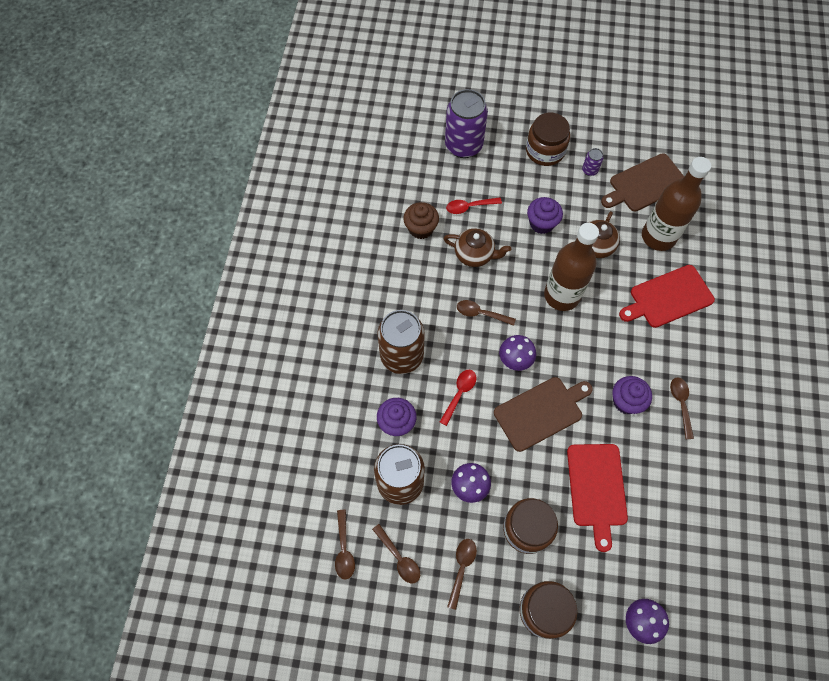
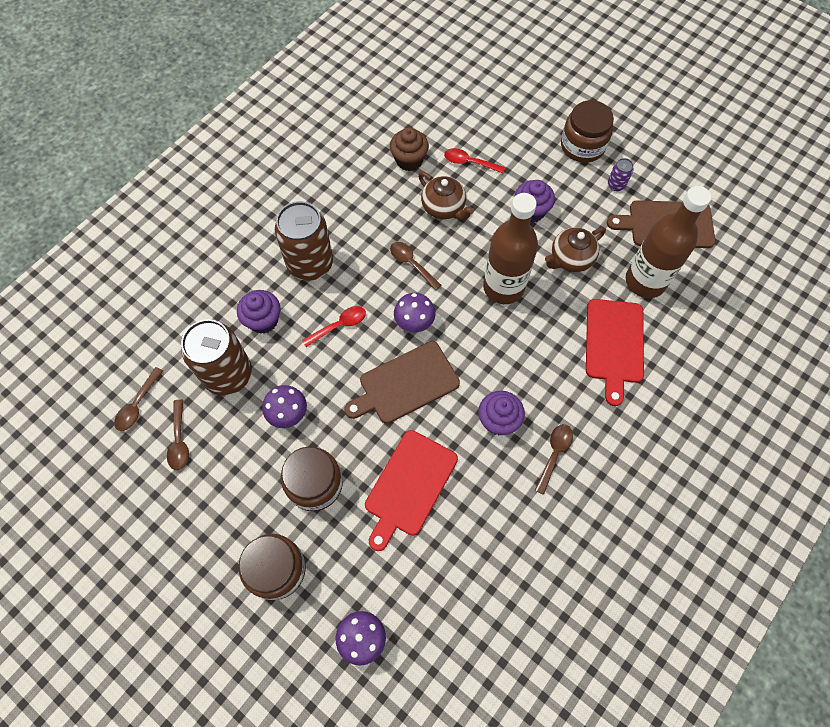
camera: 30 degrees right, 0 degrees up
purple can [445,89,488,158] -> none
brown spoon [447,539,477,610] -> none
brown cutting board [494,377,593,452] -> brown cutting board turned 150 degrees clockwise [344,341,460,424]
red cutting board [619,265,715,328] -> red cutting board turned 90 degrees counterclockwise [586,299,644,406]

